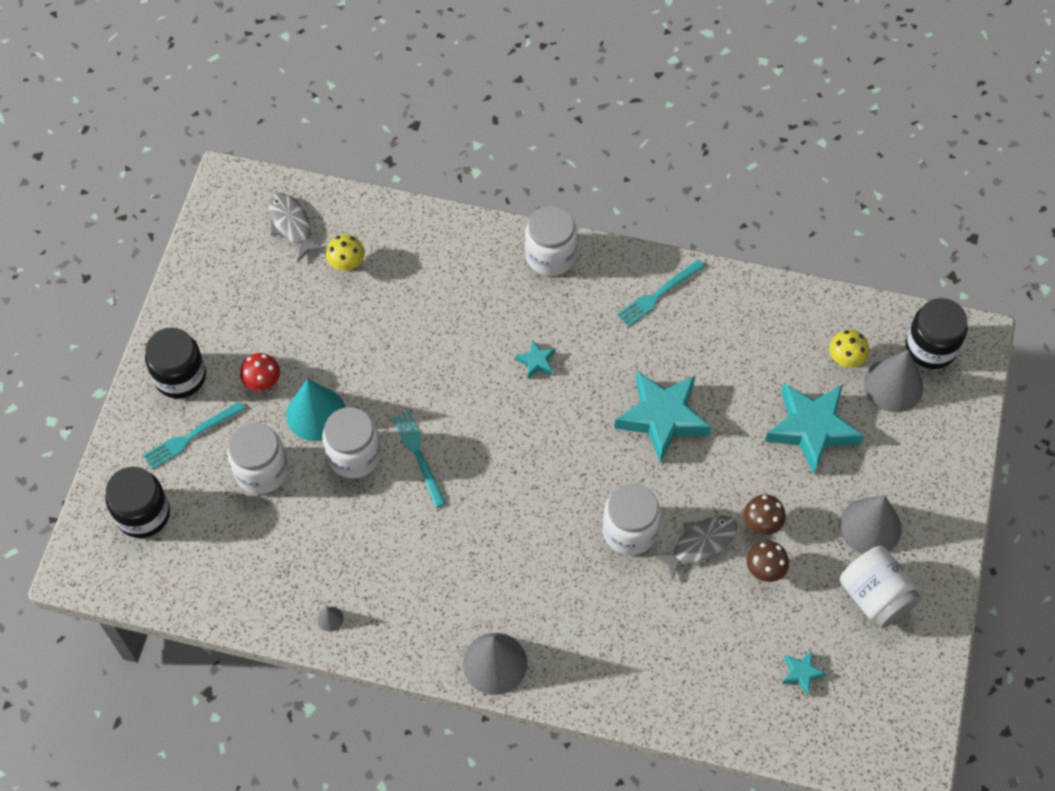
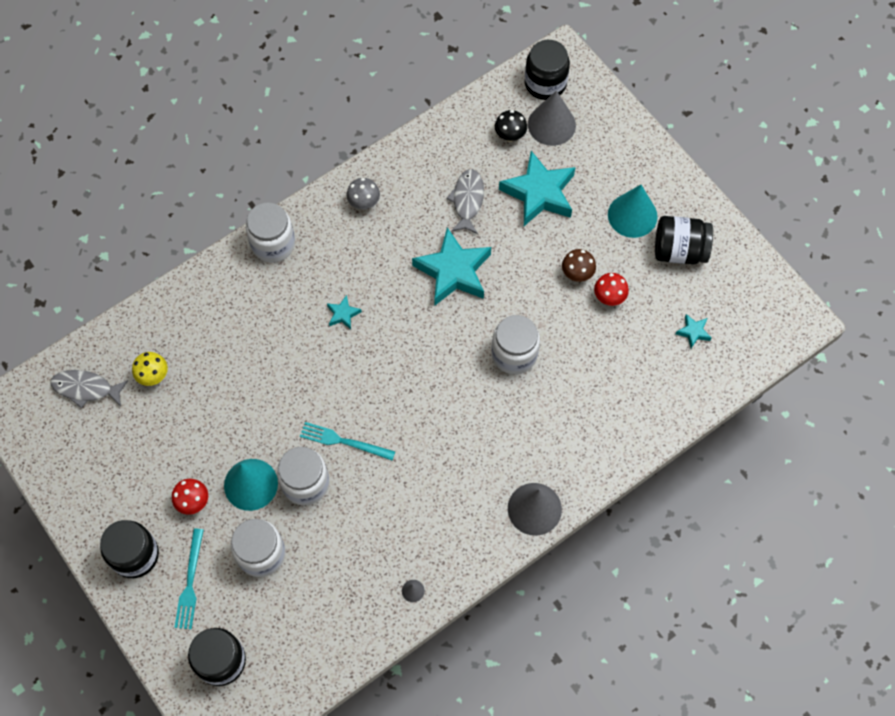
camera: 50 degrees left, 5 degrees up
turquoise fork [617,259,705,327] -> grey mushroom [346,178,380,209]
grey fish [653,516,738,581] -> grey fish moved to [447,169,484,234]
brown mushroom [747,541,789,582] -> red mushroom [594,273,629,306]
yellow mushroom [829,330,869,367] -> black mushroom [495,110,527,142]
grey cone [839,495,902,554] -> turquoise cone [608,185,657,238]
white jar [840,546,921,628] -> black jar [655,216,713,264]

